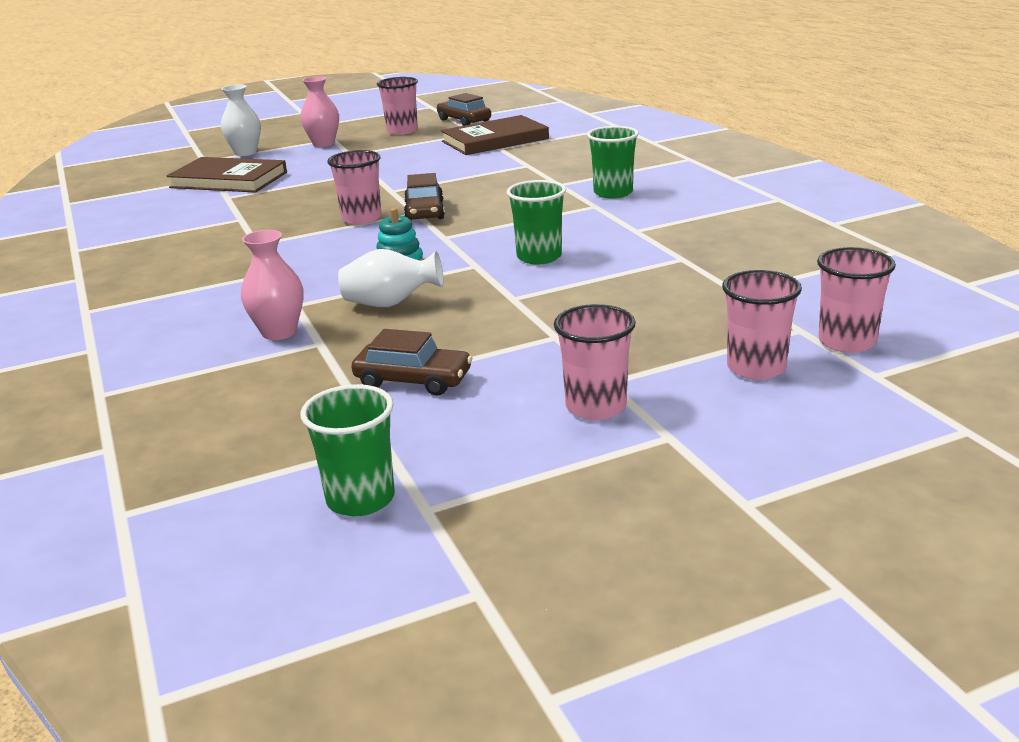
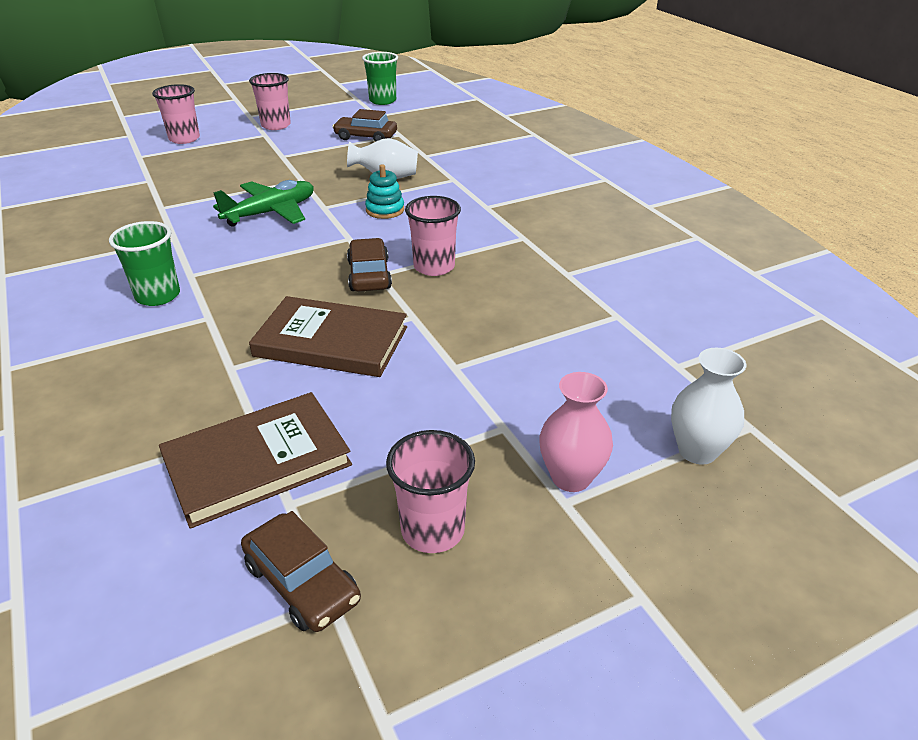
camera: 175 degrees right, 10 degrees up
brown book [167,157,287,193] -> brown book moved to [249,296,407,377]
pink vase [241,230,304,340] -> none
green cup [506,180,566,264] -> green plane [213,180,314,227]
pink cup [817,247,896,353] -> none

